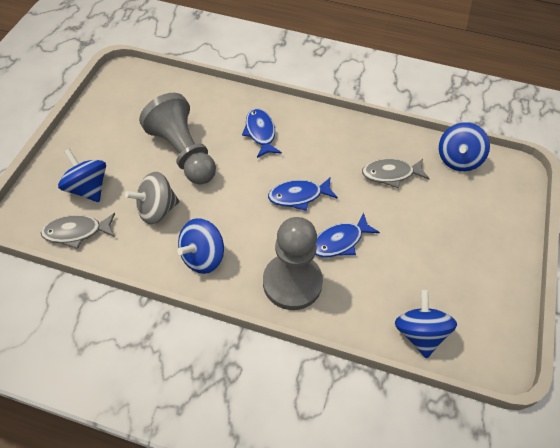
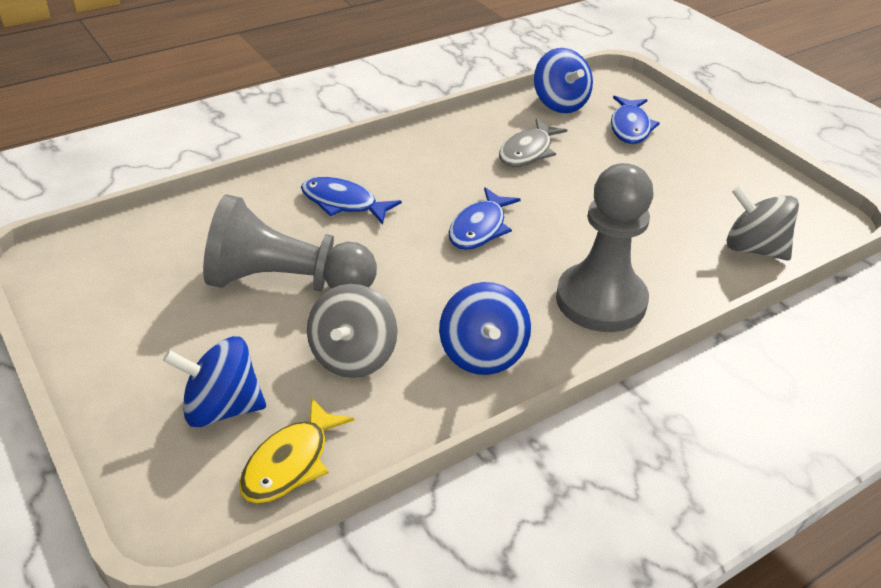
camera: 50 degrees left, 15 degrees down
grey fish [41,213,115,249] -> yellow fish [239,397,354,503]
blue fish [316,212,380,257] -> blue fish moved to [611,96,660,144]
blue spinning top [395,290,457,358] -> grey spinning top [726,185,799,261]

